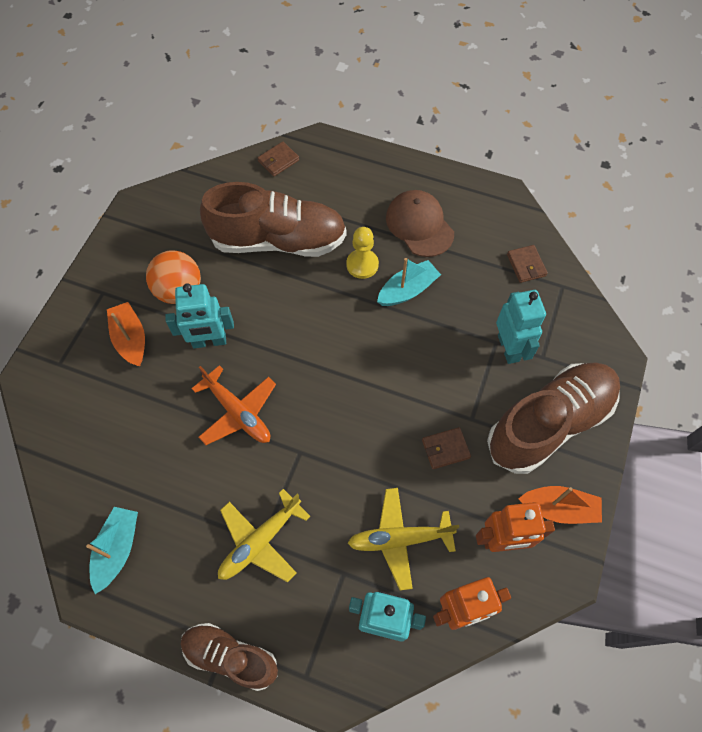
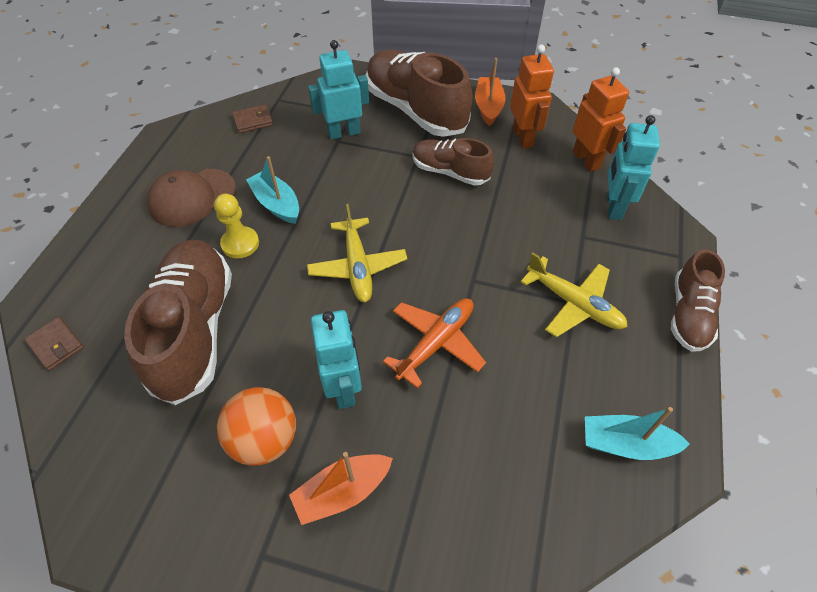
camera: 95 degrees left, 10 degrees down
yellow plane [348,488,459,590] -> yellow plane moved to [307,204,407,302]
brown wallet [422,427,471,469] -> brown shoe [412,138,494,186]

